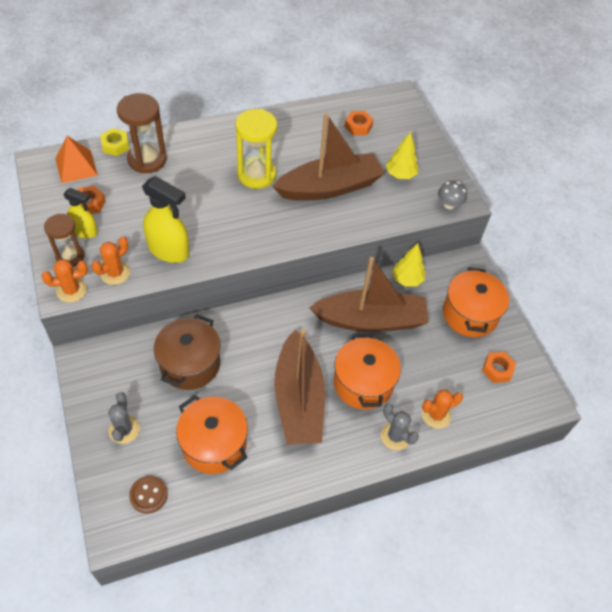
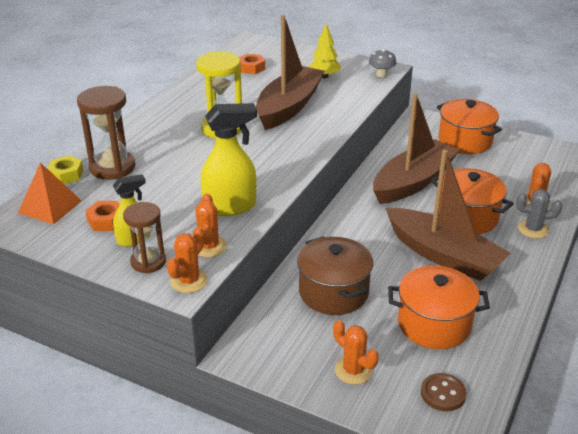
camera: 40 degrees left, 20 degrees down
grey cactus [108,392,140,444] -> orange cactus [333,320,379,385]
yellow tree [392,243,425,287] -> none
orange nut [482,352,516,383] -> none

